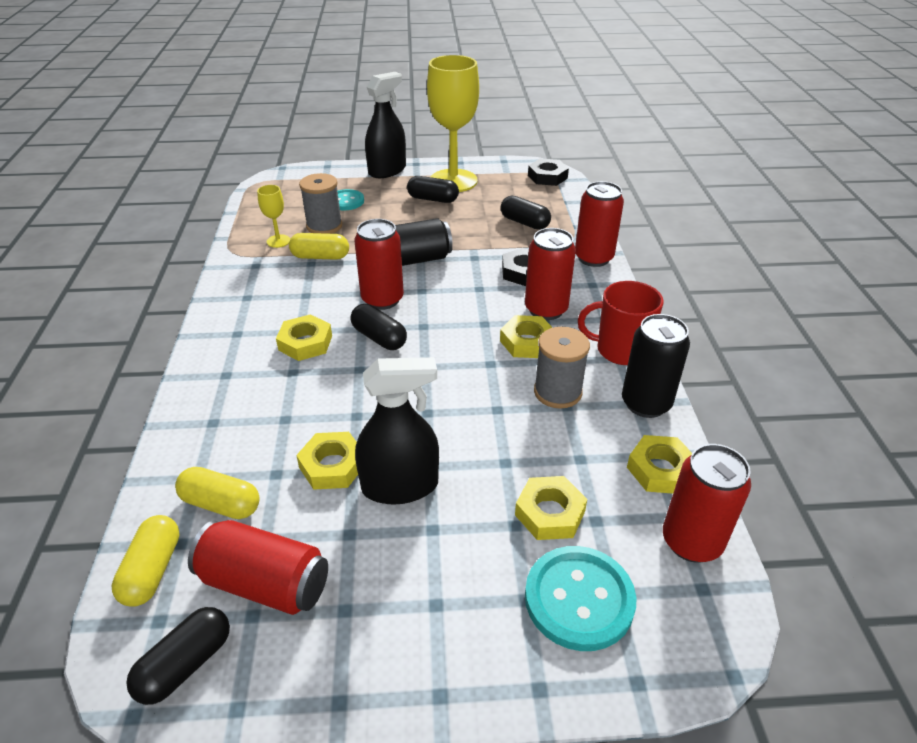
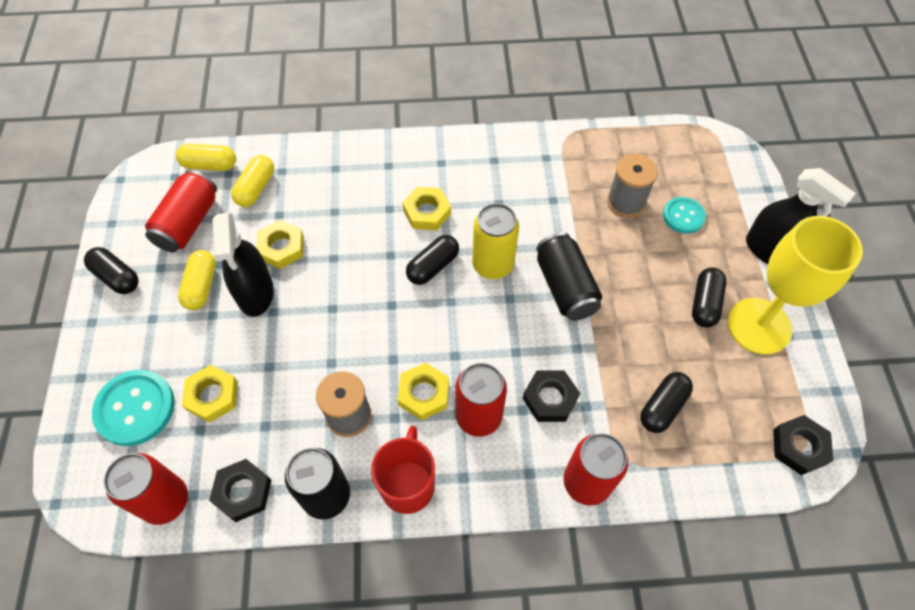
camera: 90 degrees right, 20 degrees up
black capsule [126,607,230,705] -> black capsule moved to [84,247,139,294]
yellow goblet [257,185,290,248] -> none
yellow capsule [289,233,349,260] -> yellow capsule moved to [178,250,216,310]
red can [354,219,404,310] -> yellow can [472,203,519,279]
yellow nut [627,435,692,494] -> black nut [209,459,271,522]

